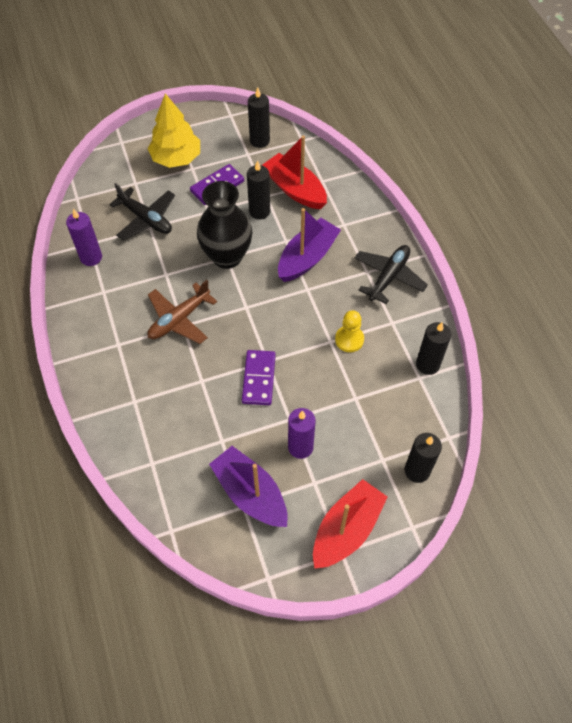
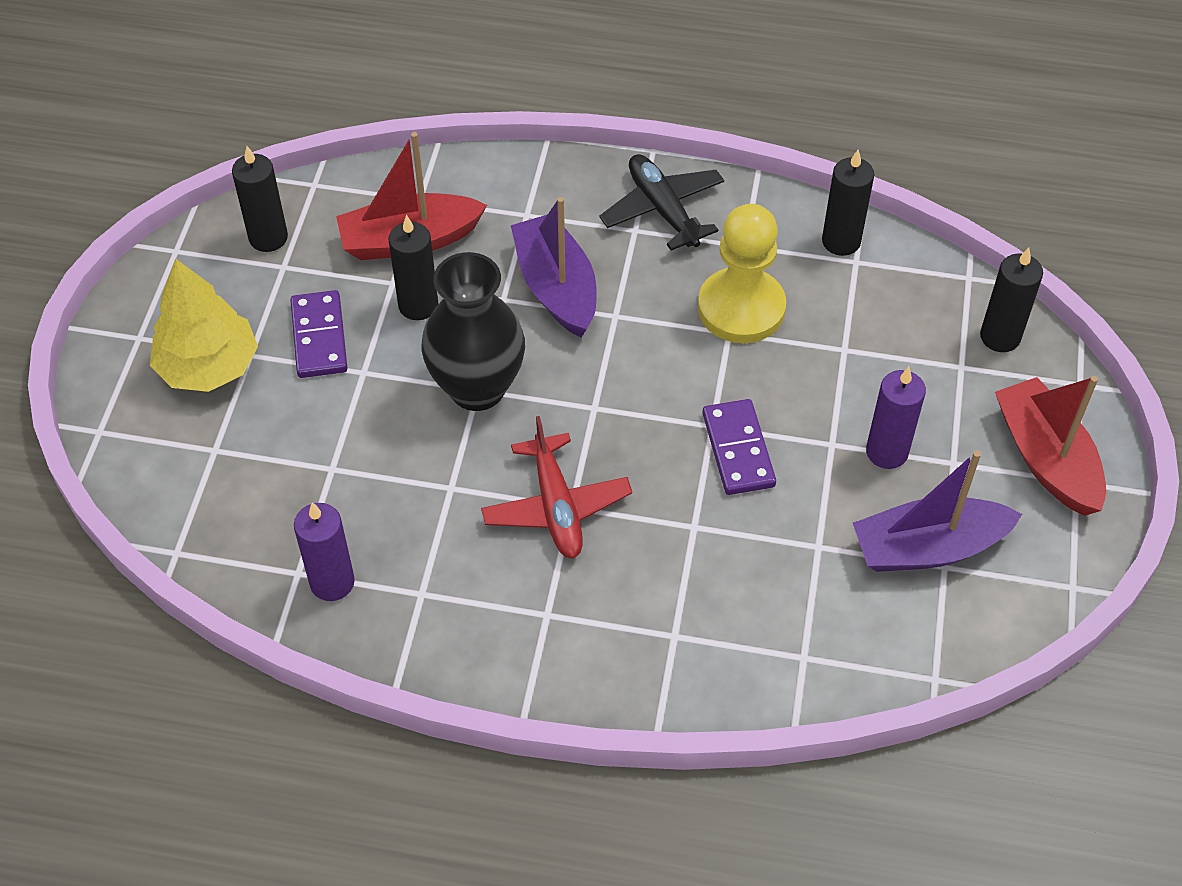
camera: 60 degrees left, 5 degrees down
black plane [109,183,175,240] -> none
brown plane [147,280,217,344] -> red plane [481,416,632,558]
purple domino [242,350,276,405] -> purple domino turned 45 degrees clockwise [702,399,776,495]
yellow pawn [335,310,364,352] -> yellow pawn [698,204,786,343], size x1.77

